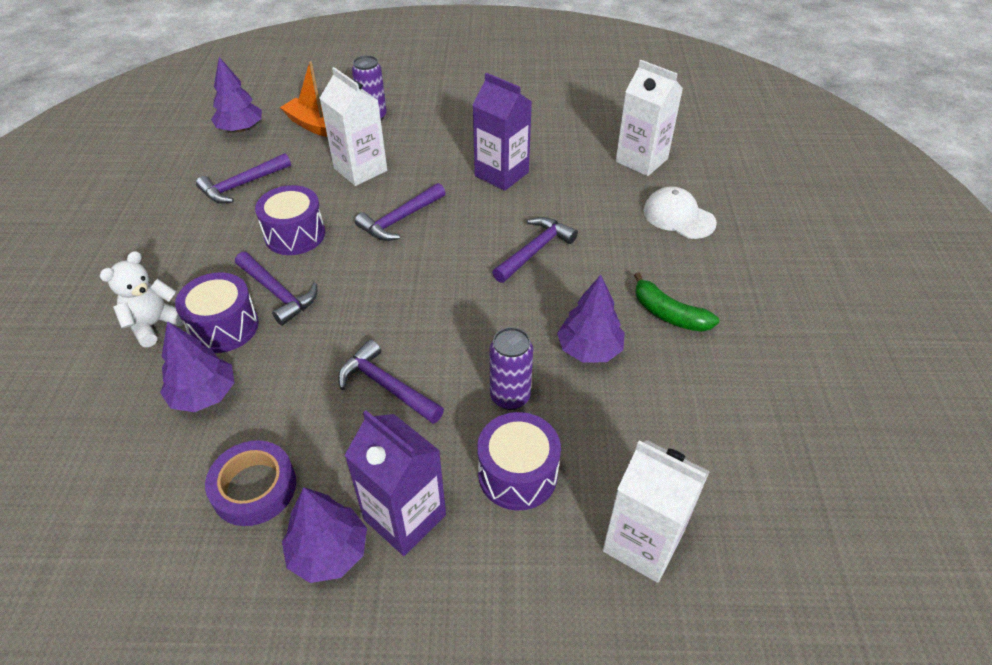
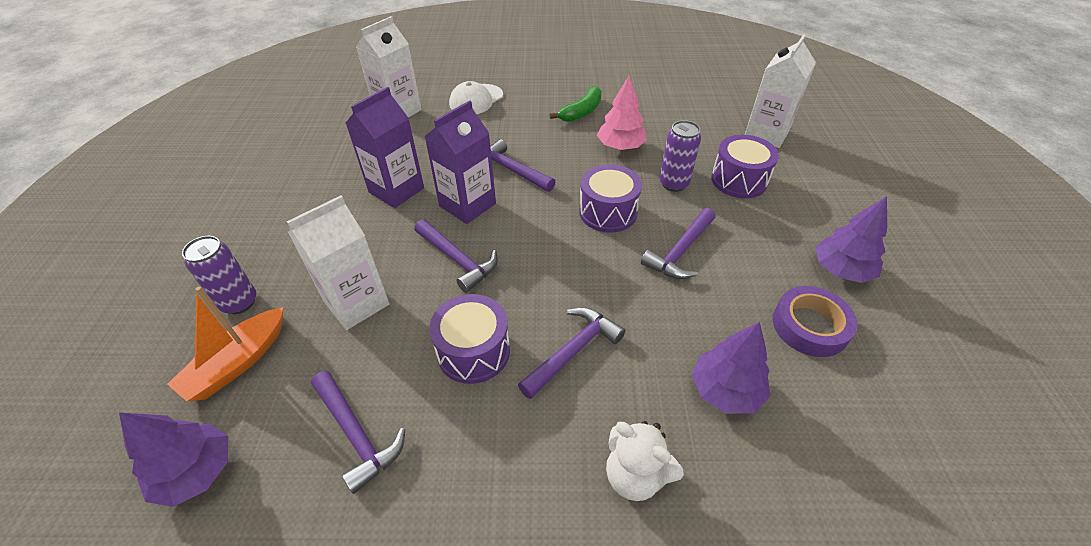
camera: 90 degrees left, 0 degrees up
purple drum [175,272,259,353] -> purple drum moved to [579,164,642,233]
purple carton [344,410,446,556] -> purple carton moved to [424,100,496,224]
purple tree [557,275,625,362] -> pink tree [597,76,647,150]

